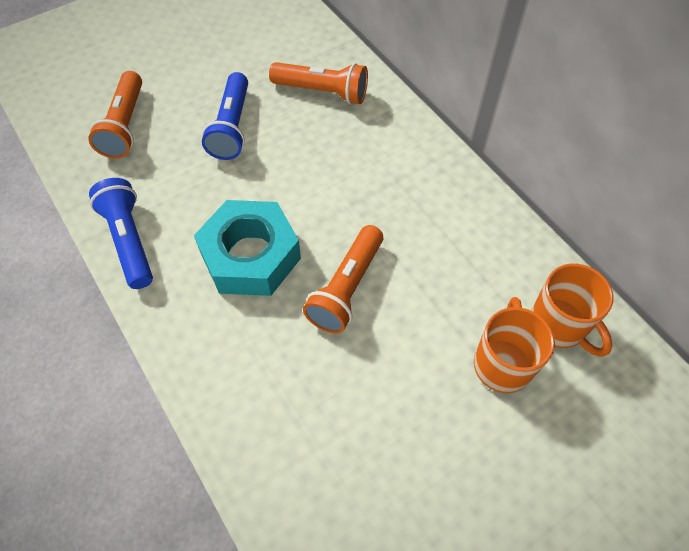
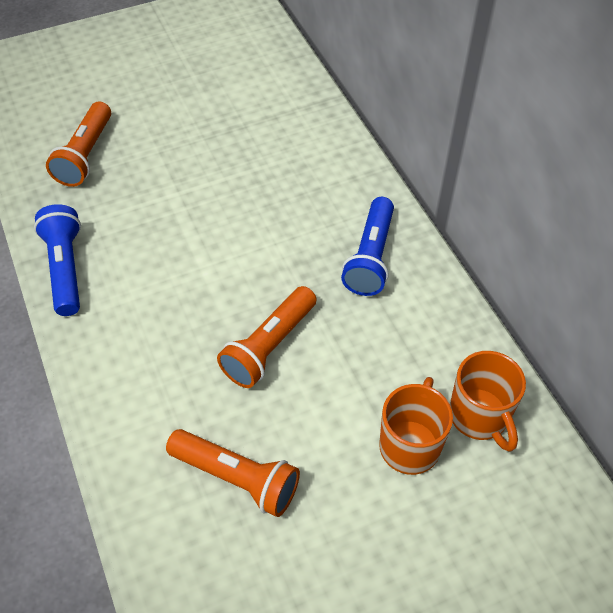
camera: 10 degrees right, 5 degrees down
turquoise nut [194,200,301,296] -> none
blue flashlight [202,72,248,160] -> blue flashlight moved to [341,197,394,296]
orange flashlight [269,62,368,104] -> orange flashlight moved to [166,429,300,517]

